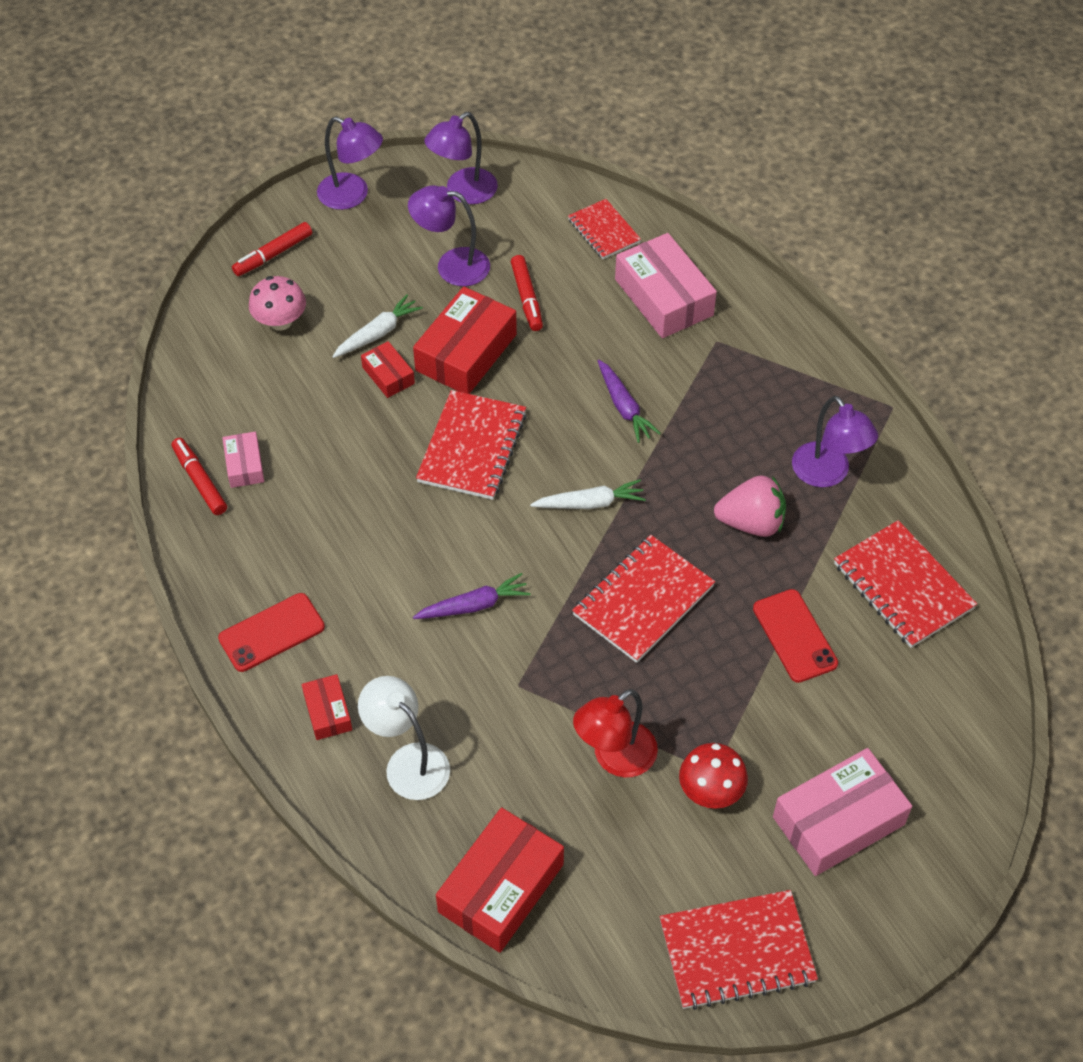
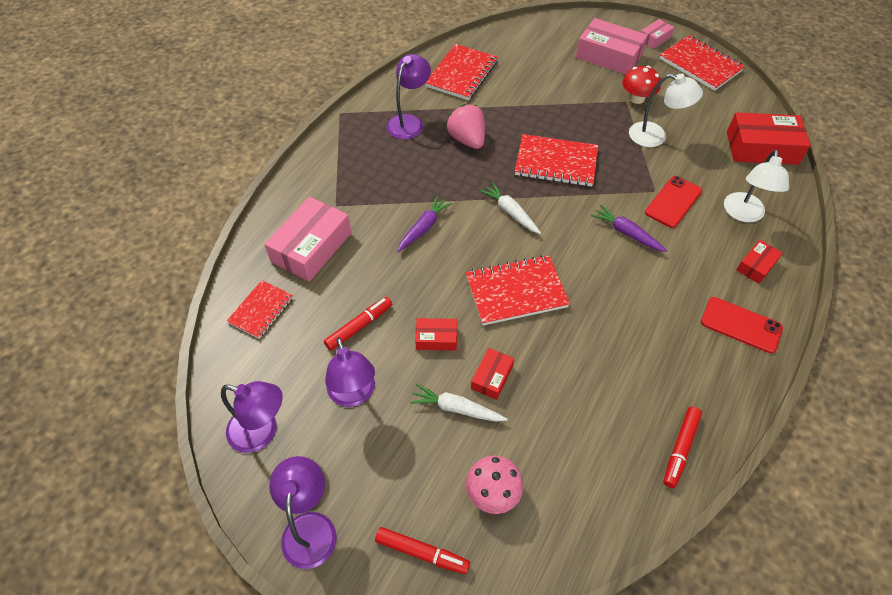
camera: 120 degrees left, 0 degrees up
pink box [222,431,264,488] -> pink box moved to [641,19,674,49]
red box [413,287,517,394] -> red box [415,318,457,350], size x0.51
red lamp [573,689,658,778] -> white lamp [629,74,703,147]
red phone [753,589,838,683] -> red phone moved to [645,176,702,228]

